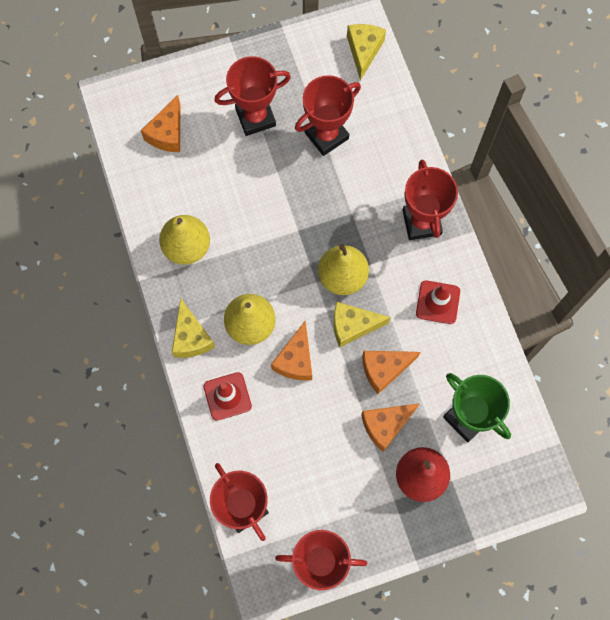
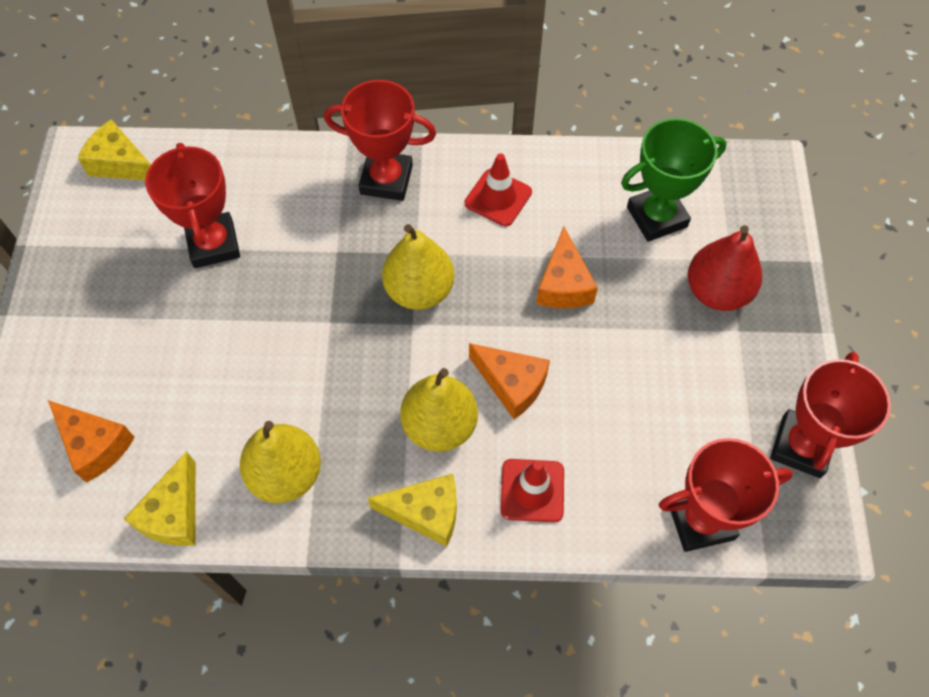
camera: 70 degrees left, 10 degrees down
red trophy [214,56,291,136] -> none
yellow cheese [334,302,391,347] -> yellow cheese moved to [124,451,196,546]
orange cheese [361,403,420,452] -> none

